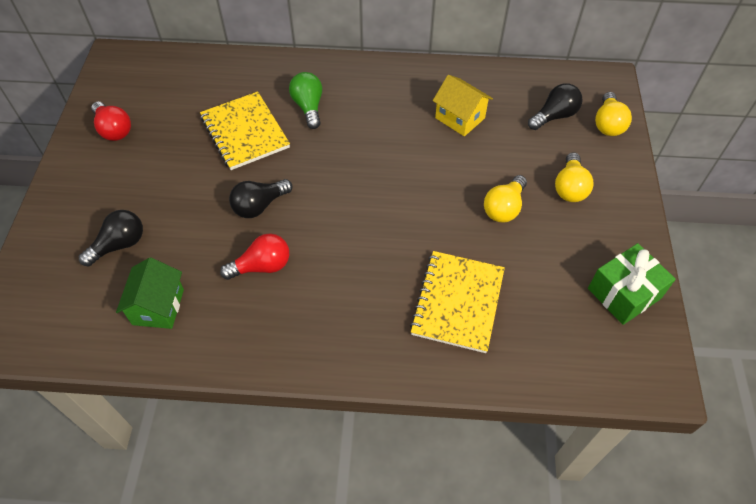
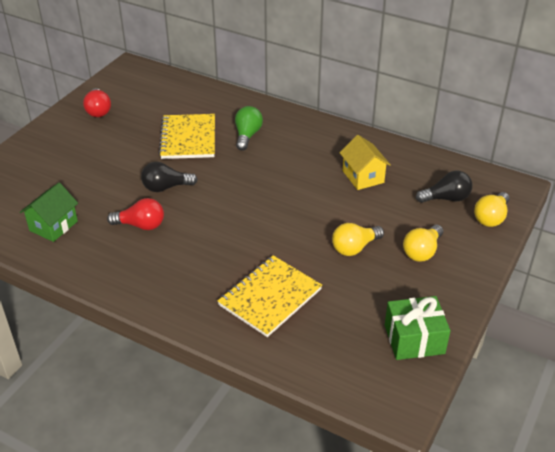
camera: 25 degrees right, 15 degrees down
black light bulb [79,210,143,267] -> none

